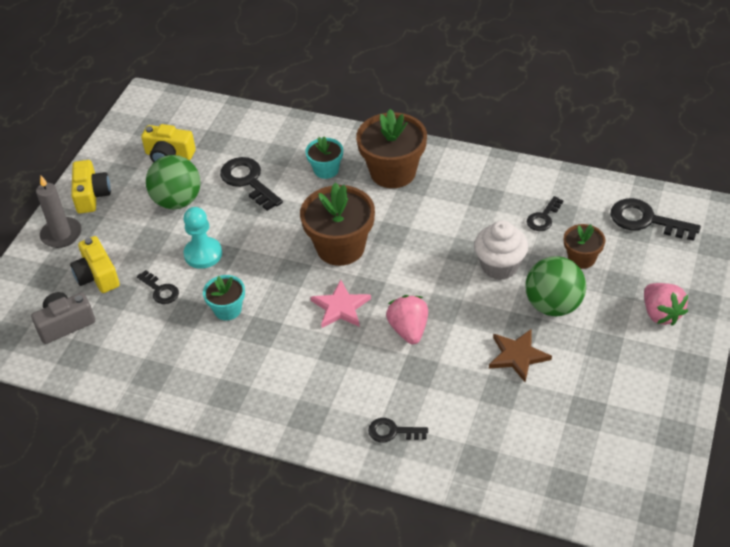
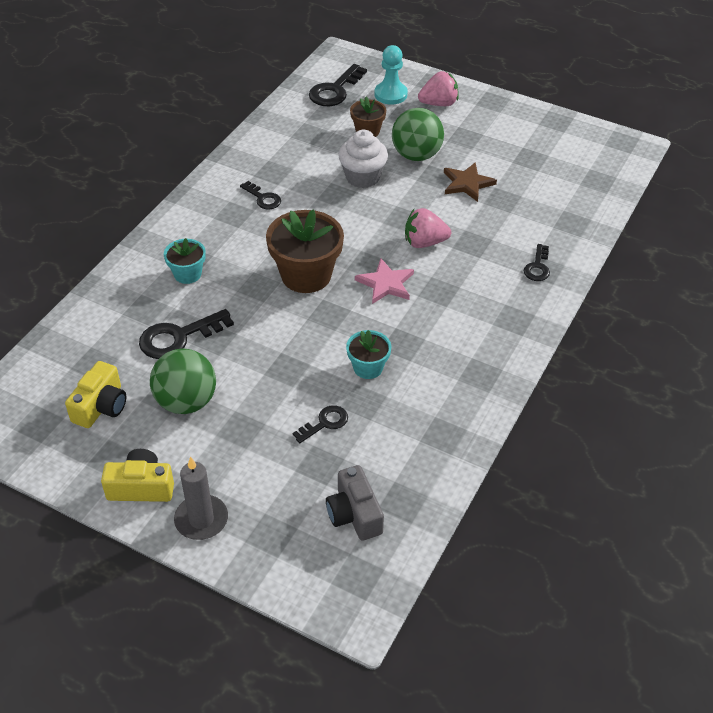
camera: 85 degrees left, 0 degrees up
yellow camera [70,236,120,293] -> none
turquoise pawn [183,207,222,269] -> turquoise pawn moved to [374,45,408,105]
brown flower pot [356,109,427,188] -> none
black key [527,196,564,231] -> black key moved to [240,181,281,209]

